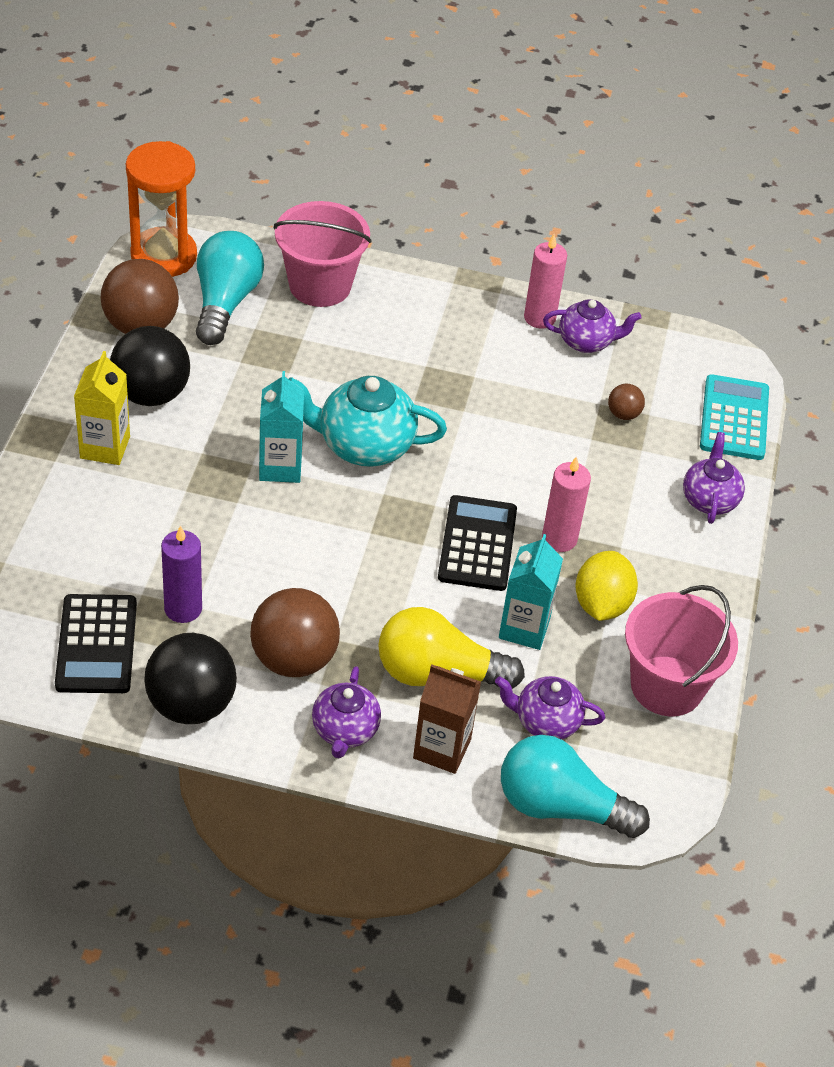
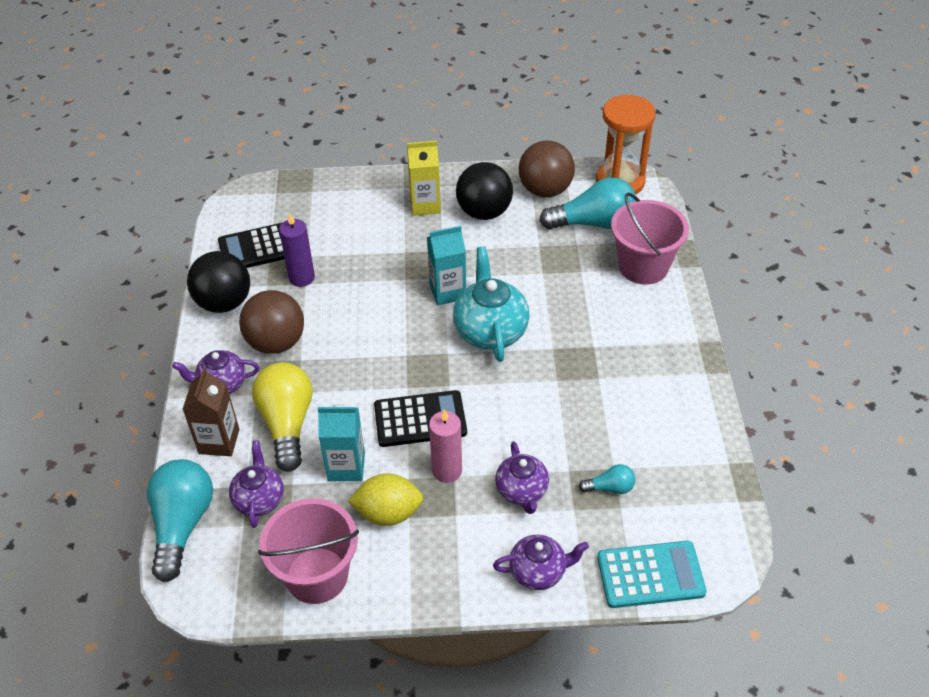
camera: 80 degrees right, 0 degrees up
pink candle [524,234,567,329] -> none
purple teapot [543,299,641,353] -> purple teapot moved to [495,441,549,514]
brown ball [608,384,645,420] -> turquoise light bulb [579,464,635,494]

